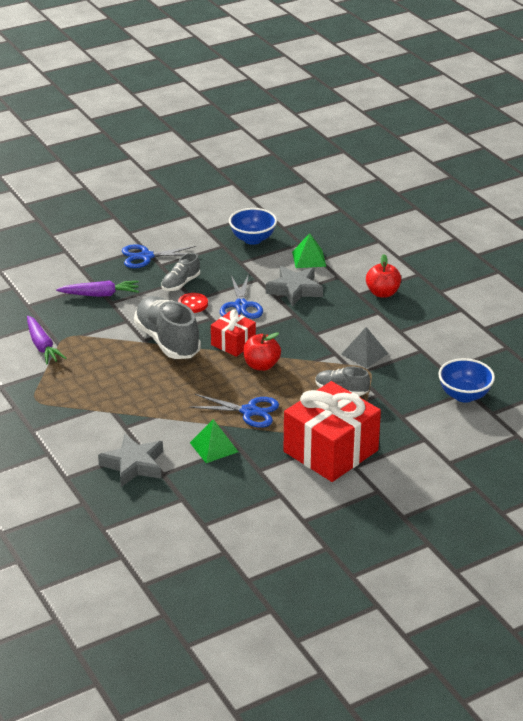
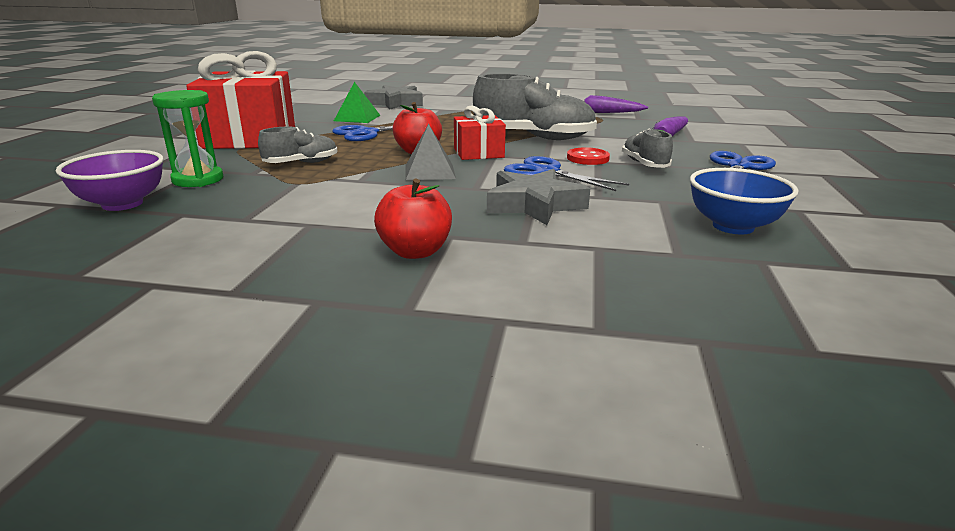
camera: 130 degrees right, 10 degrees down
green pyramid [292,233,326,268] -> none
grey pyramid [341,327,388,368] -> grey pyramid moved to [406,124,456,180]
blue bowl [438,358,495,403] -> purple bowl [56,150,164,211]
none -> green hourglass [152,90,223,187]

